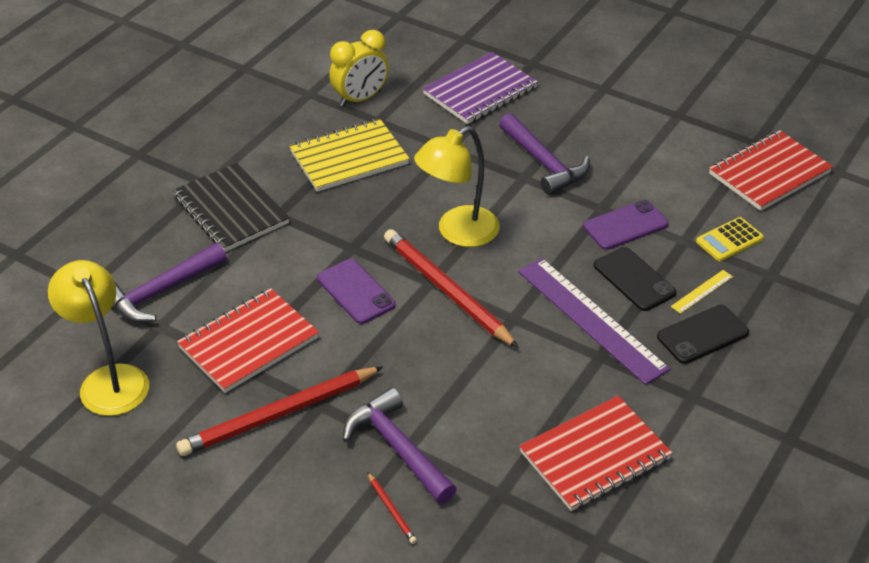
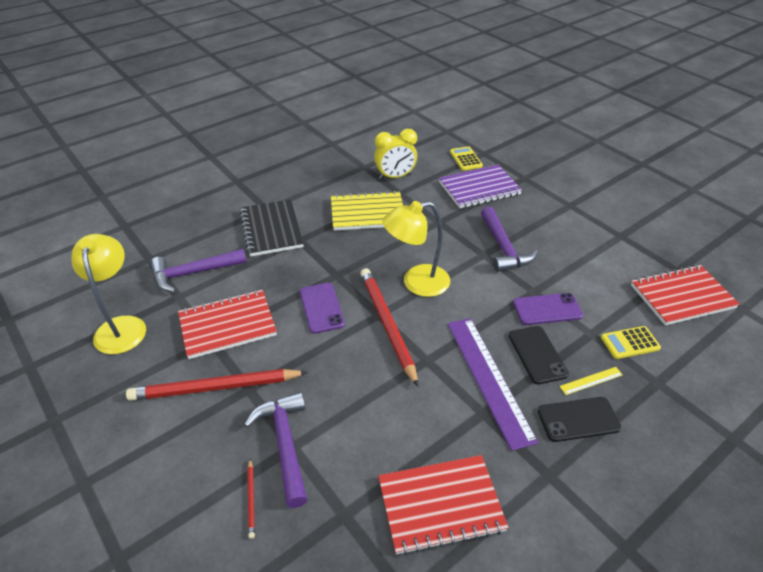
camera: 20 degrees right, 0 degrees up
none -> yellow calculator [450,146,483,170]

